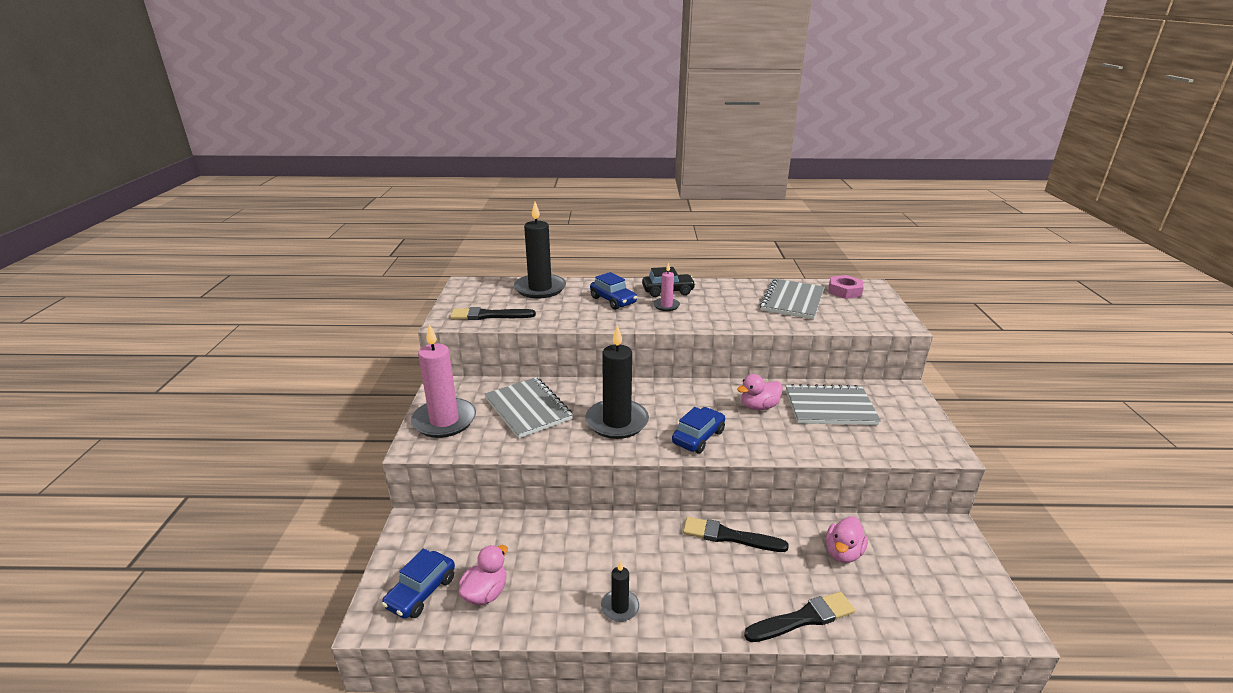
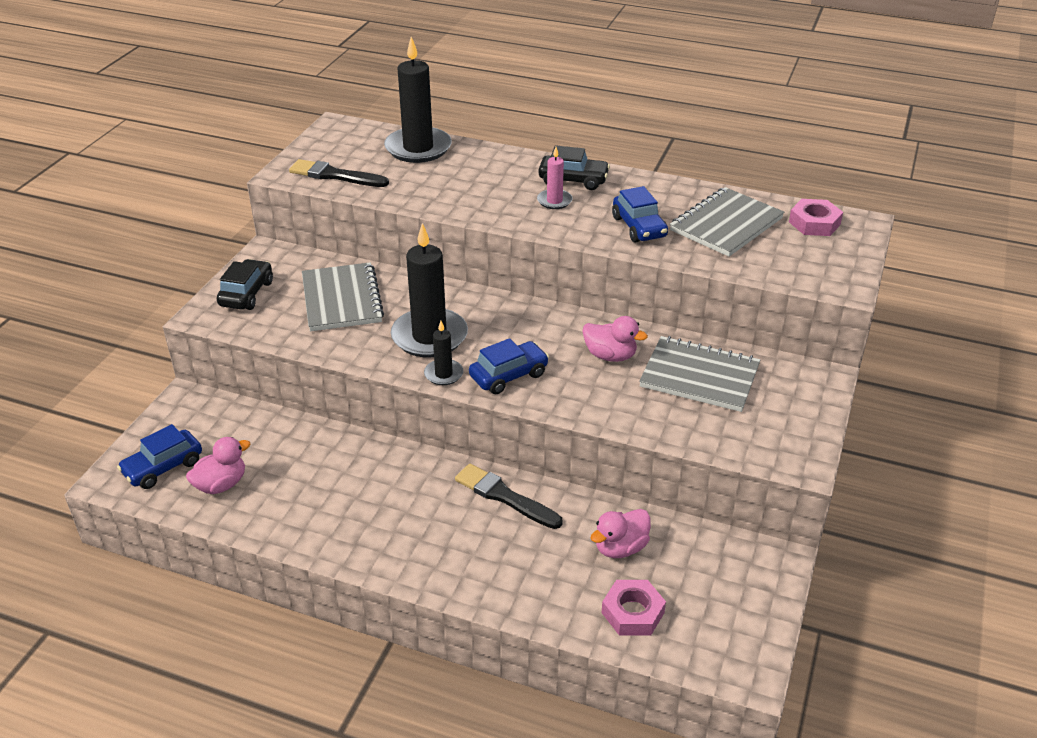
camera: 20 degrees right, 10 degrees up
pink candle [411,324,476,438] -> black car [217,259,273,310]
blue car [590,272,637,310] -> blue car moved to [612,186,668,243]
black candle [601,560,639,622] -> black candle moved to [424,321,463,385]
pink duck [737,374,783,410] -> pink duck turned 150 degrees counterclockwise [583,316,648,362]
black brush [744,592,855,642] -> none
none -> pink nut [602,580,666,635]

